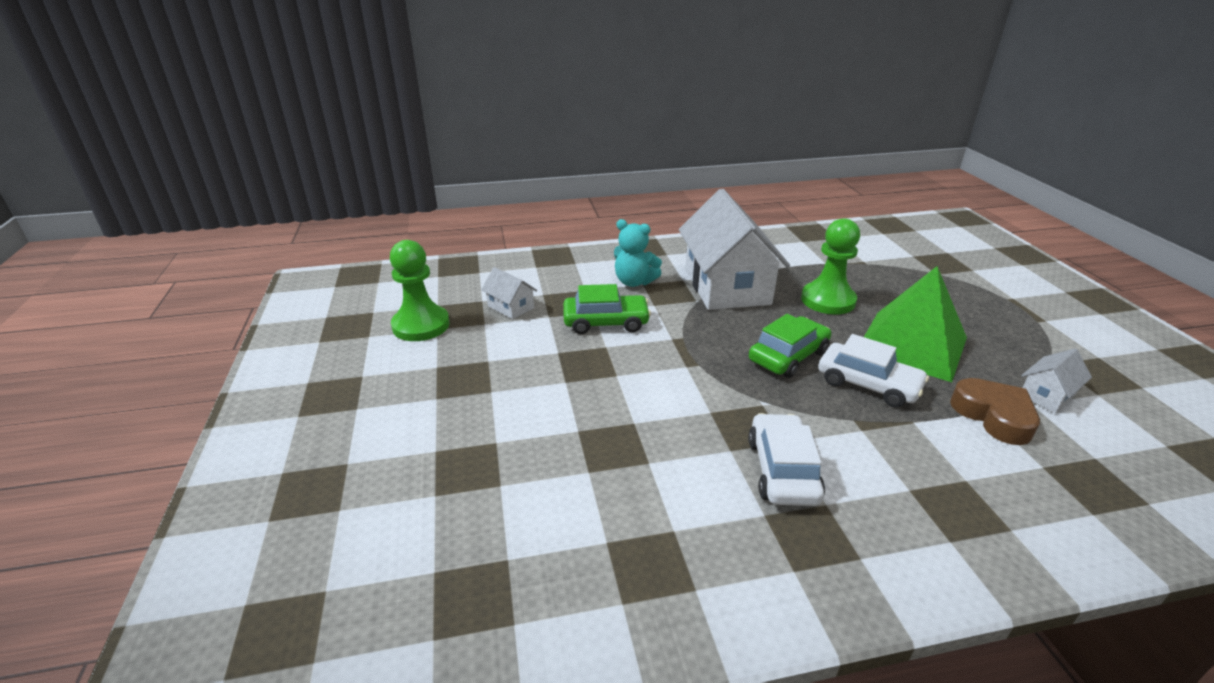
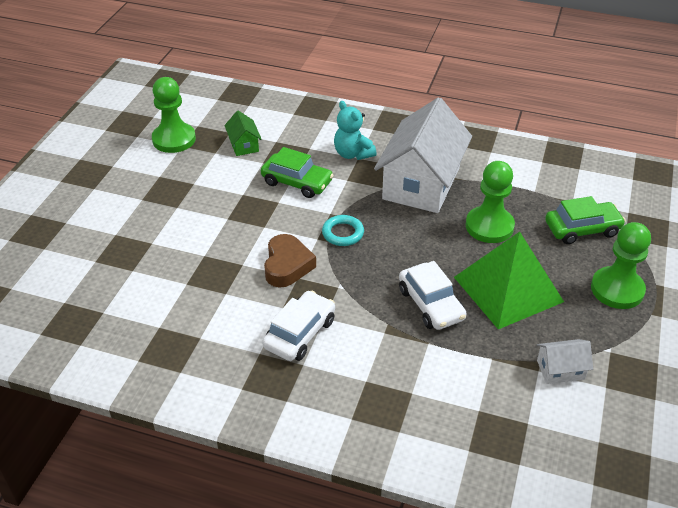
camera: 30 degrees right, 10 degrees up
white house [481,267,537,319] -> green house [224,111,262,156]
green car [749,314,831,378] -> green car moved to [545,196,626,244]
brown heart [950,378,1040,445] -> brown heart moved to [264,234,316,288]
none -> turquoise ring [322,215,364,246]
none -> green pawn [591,222,651,309]

